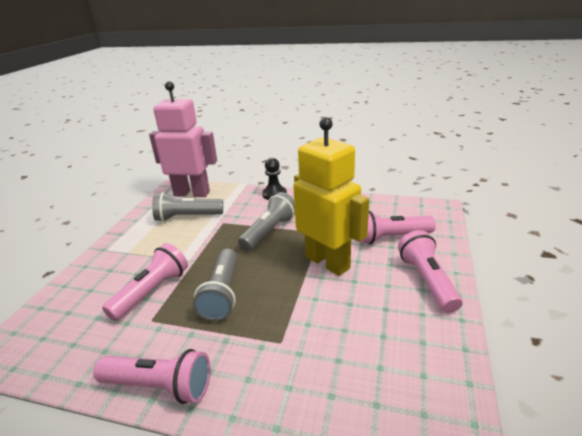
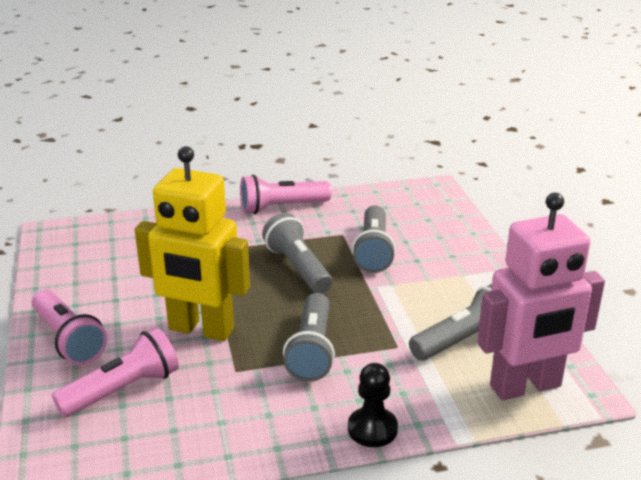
camera: 150 degrees right, 0 degrees up
pink flashlight [102,243,188,321] -> grey flashlight [352,205,396,273]

